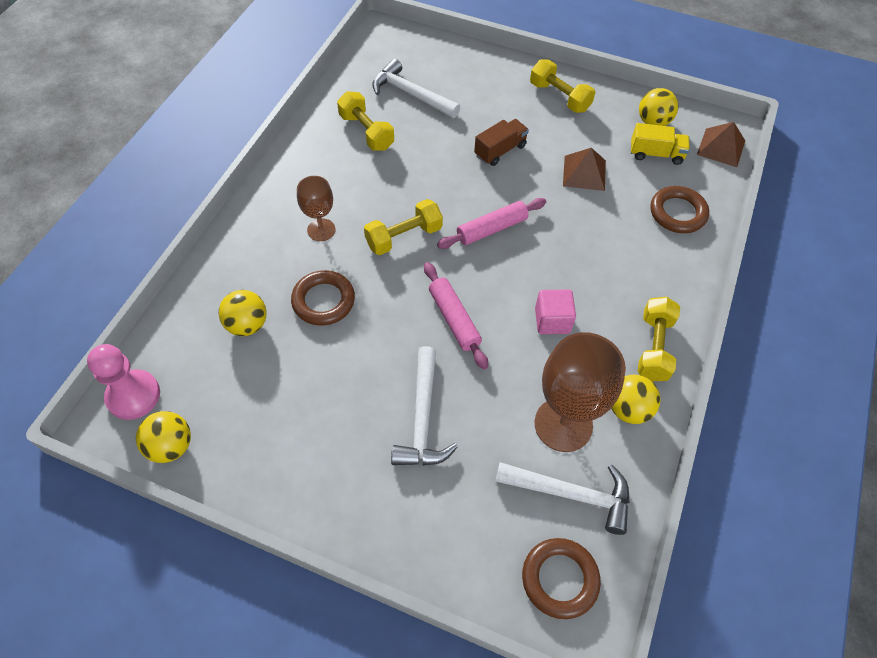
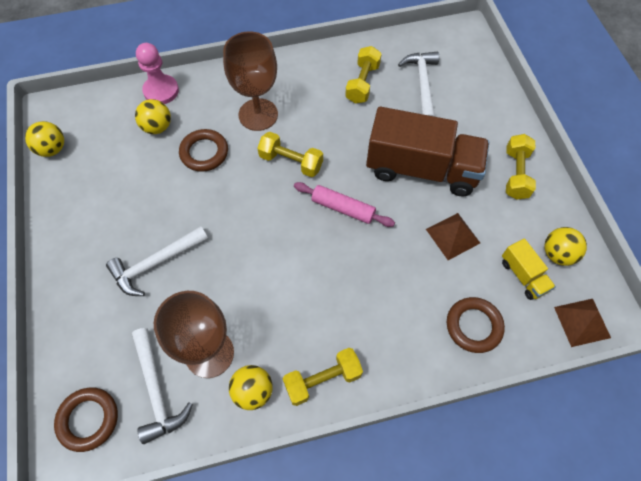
camera: 55 degrees right, 5 degrees up
pink pawn [87,344,160,420] -> pink pawn moved to [136,43,179,104]
brown goblet [297,176,336,241] -> brown goblet [223,31,278,131], size x1.77
pink rolling pin [424,262,488,369] -> none
brown truck [474,119,529,166] -> brown truck [366,107,489,197], size x2.22
pink cube [535,290,576,334] -> none

